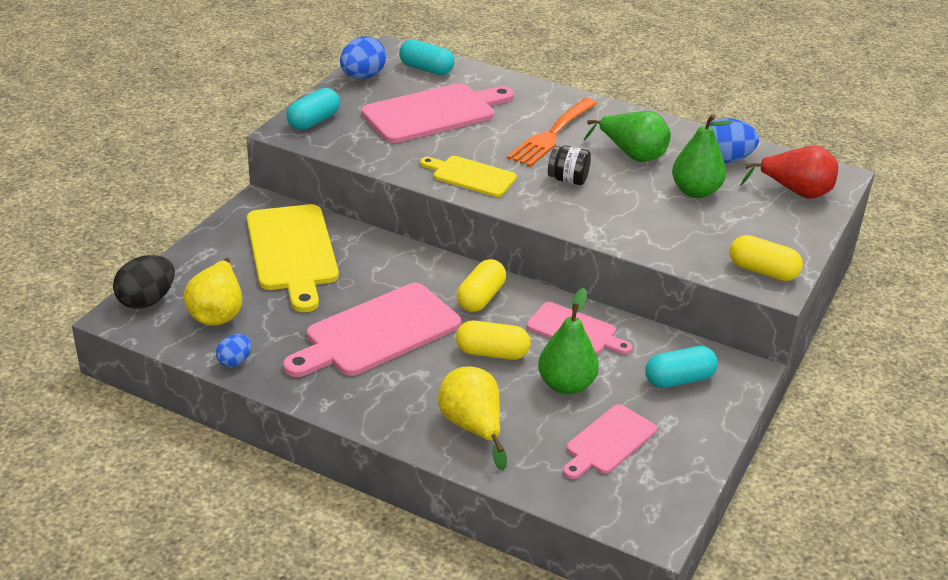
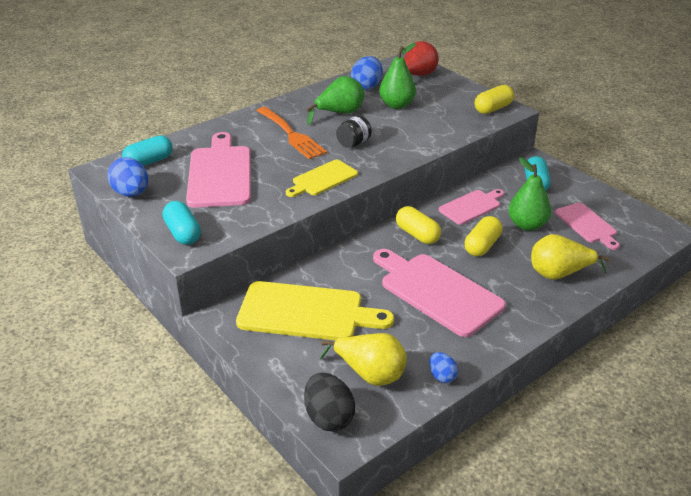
camera: 65 degrees left, 0 degrees up
pink cutting board [283,283,461,377] -> pink cutting board turned 150 degrees clockwise [373,249,506,337]

